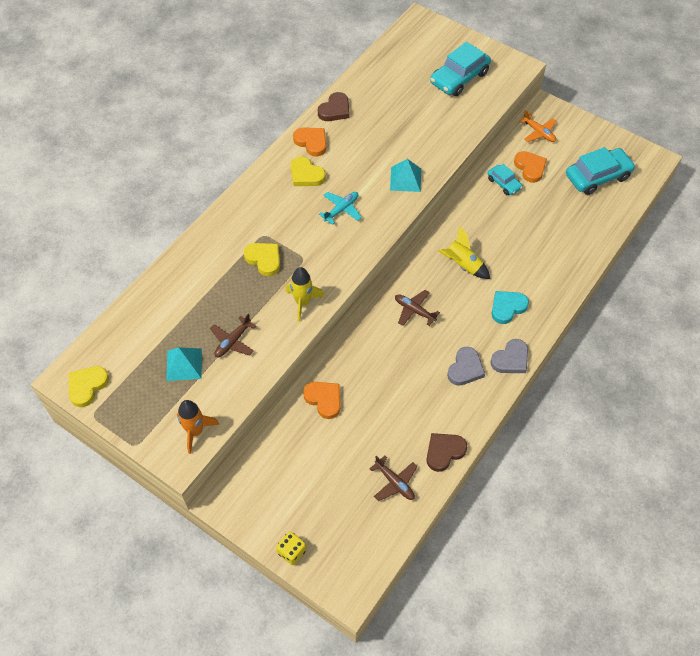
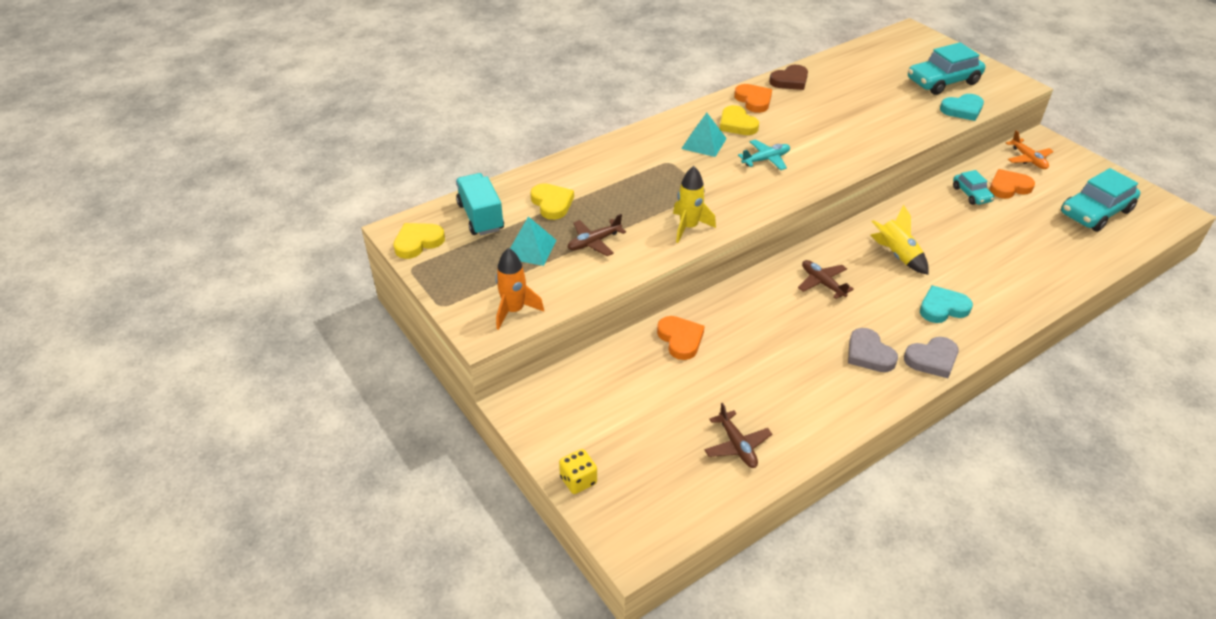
camera: 20 degrees right, 15 degrees down
yellow heart [244,243,280,276] -> yellow heart moved to [530,183,574,220]
turquoise pyramid [390,159,421,192] -> turquoise pyramid moved to [681,113,727,157]
brown heart [426,433,467,472] -> none
grey heart [447,347,485,386] -> grey heart turned 105 degrees clockwise [848,328,898,372]
orange heart [514,151,547,183] -> orange heart turned 105 degrees counterclockwise [989,169,1035,199]
turquoise car [566,147,636,195] -> turquoise car turned 150 degrees clockwise [1061,168,1140,232]
none -> turquoise truck [456,173,504,235]
none -> turquoise heart [940,94,984,121]

